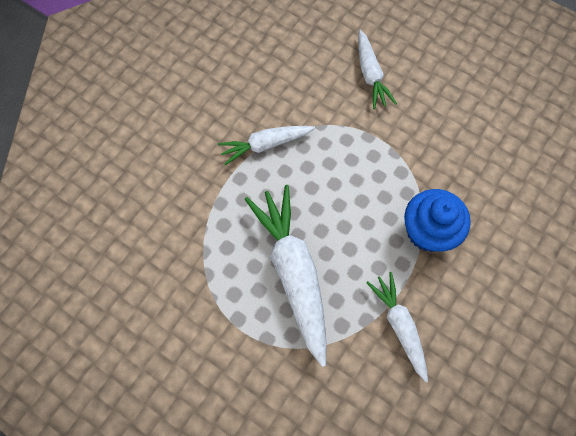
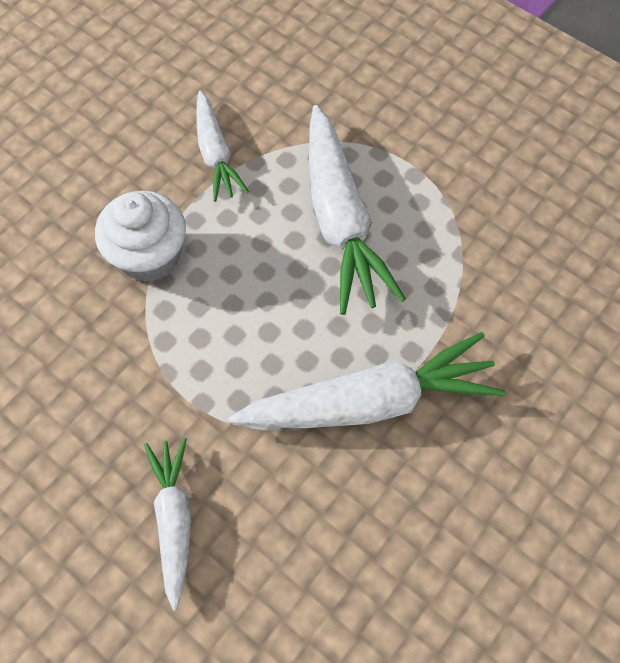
camera: 175 degrees left, 5 degrees down
white carrot [218,126,315,165] -> white carrot [228,332,505,428], size x1.71
blue cupcake [404,189,471,252] -> white cupcake [95,191,186,282]

